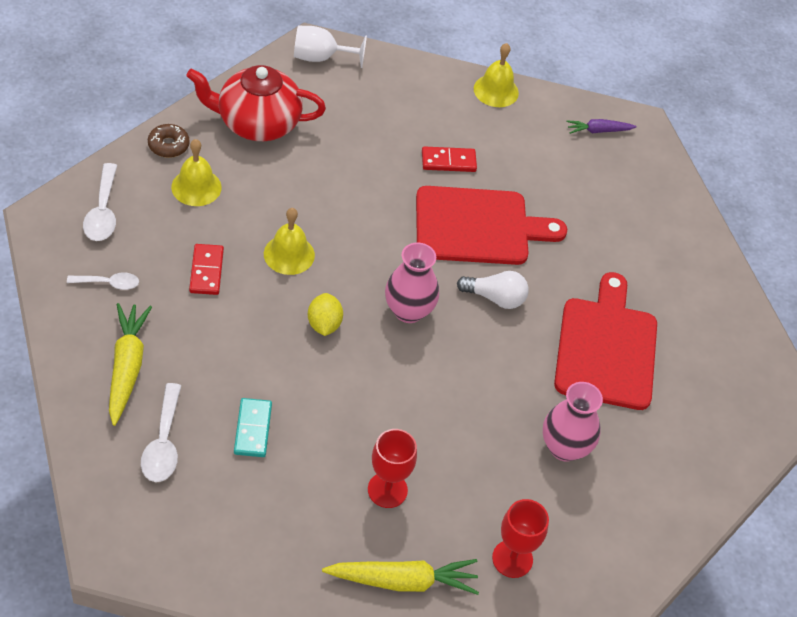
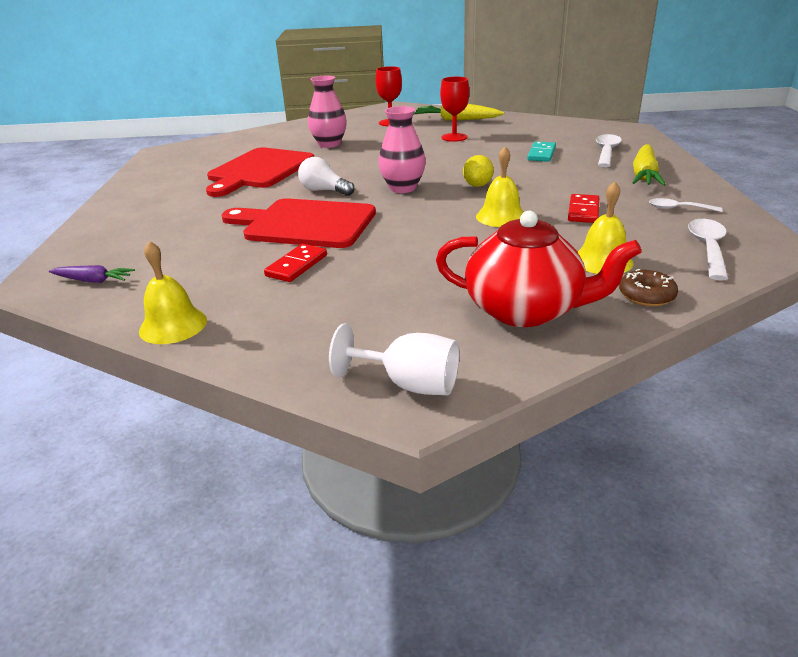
camera: 155 degrees left, 20 degrees down
red domino [422,146,477,172] -> red domino turned 75 degrees counterclockwise [264,244,327,282]

